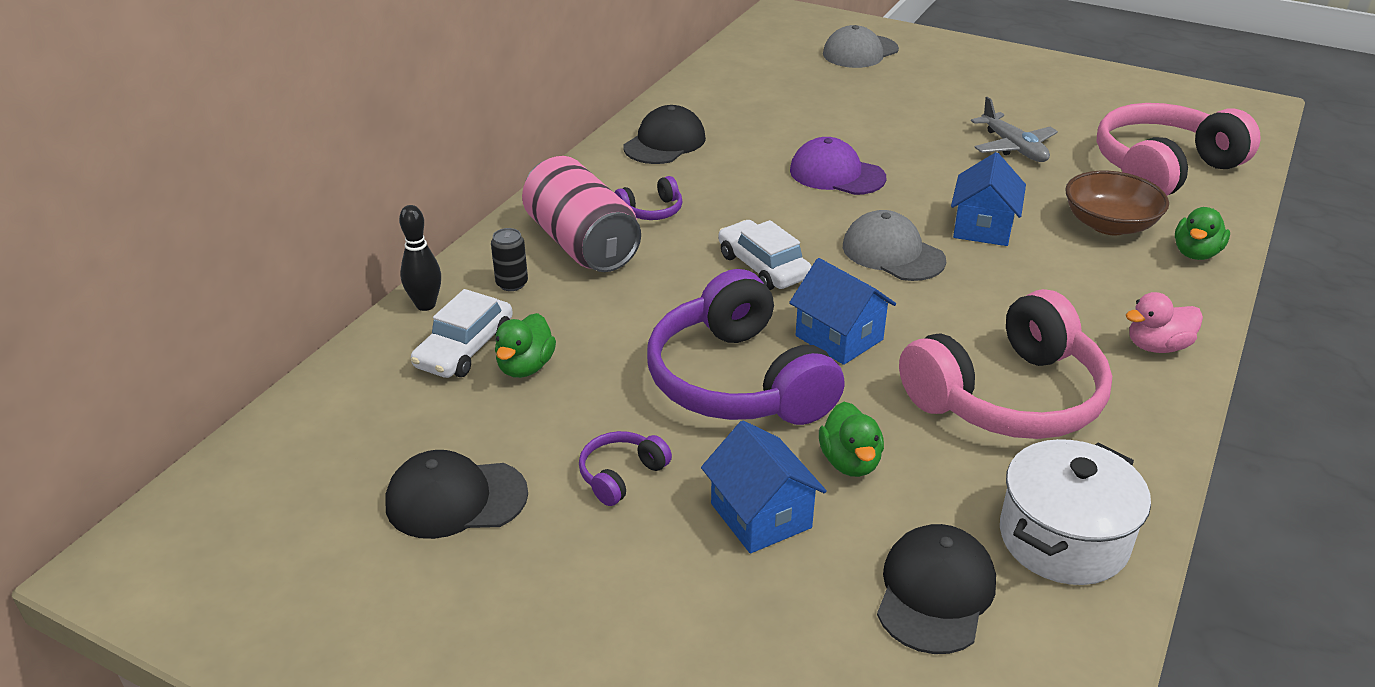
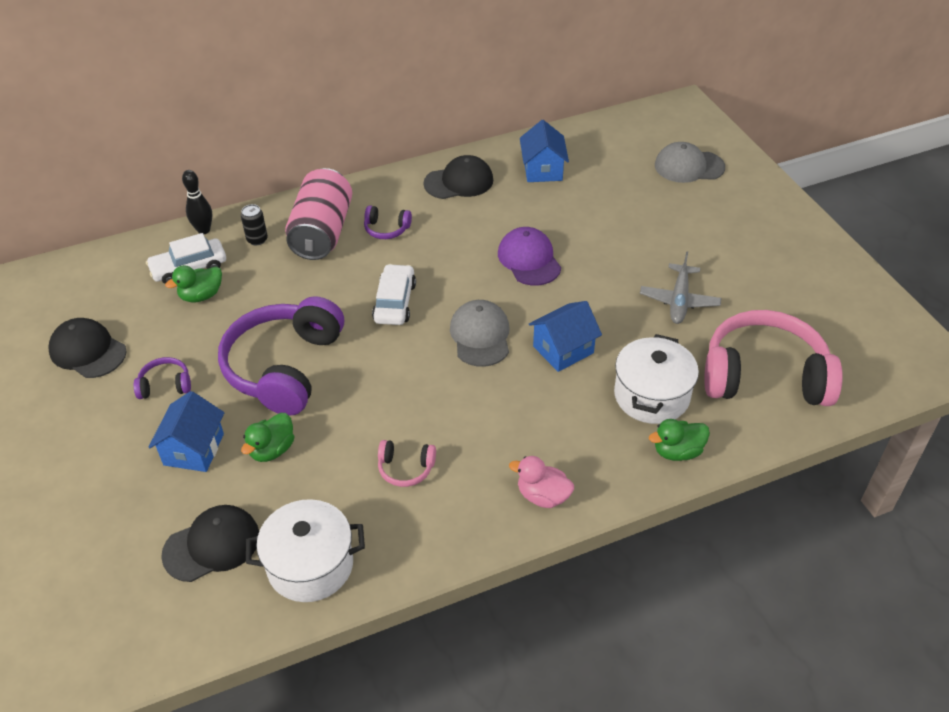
camera: 40 degrees right, 10 degrees up
blue house [789,258,896,365] -> blue house moved to [520,120,569,182]
pink headphones [899,289,1112,439] -> pink headphones [378,440,436,487], size x0.42
brown bowl [1065,171,1169,235] -> white pot [614,334,699,424]

